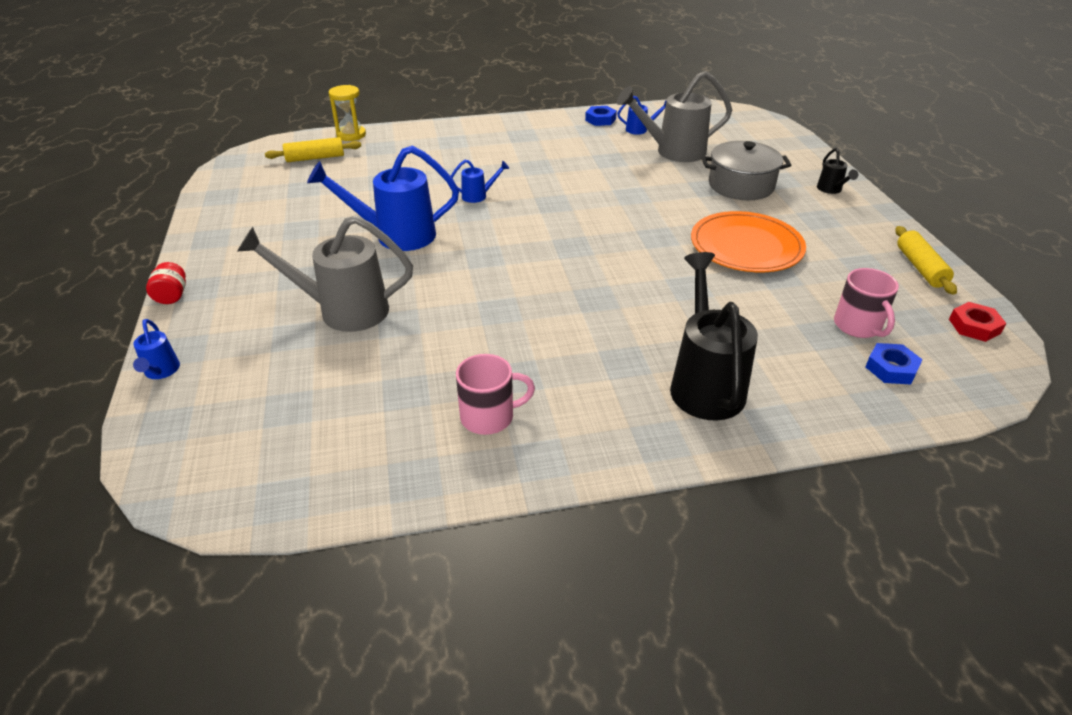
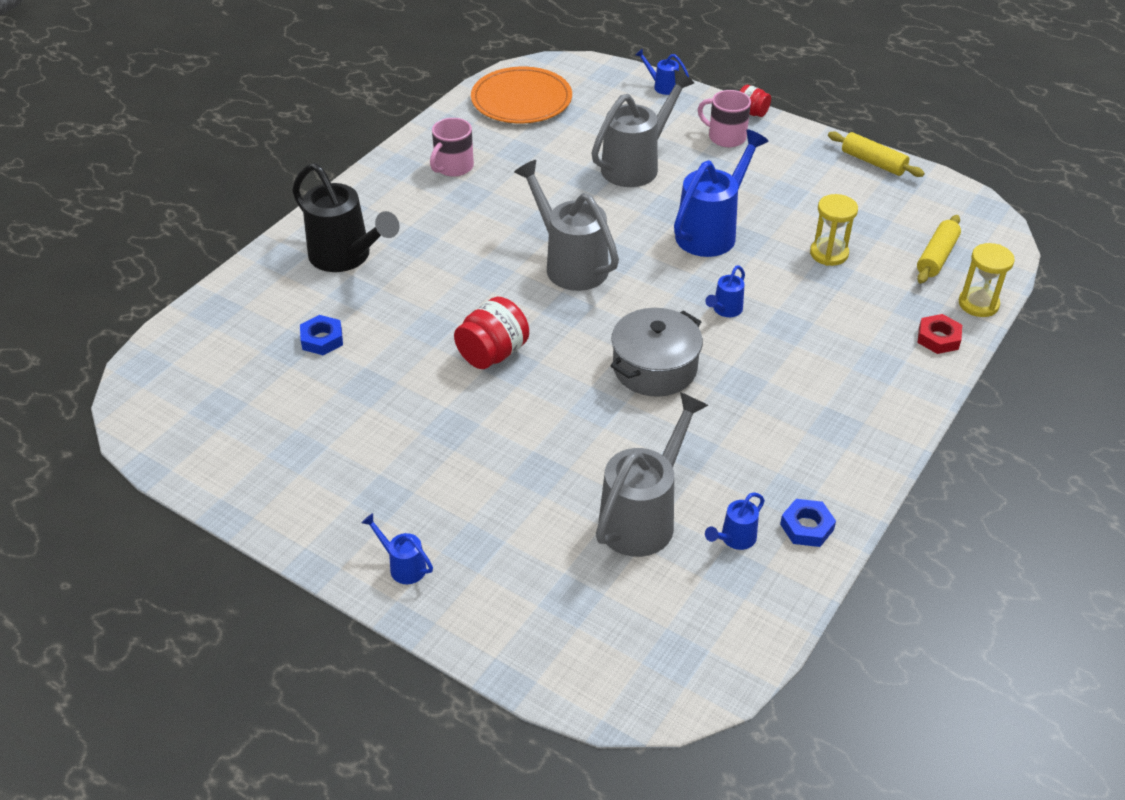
camera: 135 degrees right, 5 degrees up
orange plate [691,211,806,272] -> orange plate moved to [471,67,572,123]
grey pot [701,141,791,200] -> grey pot moved to [610,308,703,397]
black watering can [817,148,858,194] -> blue watering can [361,513,433,584]
pink mug [834,268,899,338] -> pink mug moved to [698,90,751,147]
blue nut [866,343,923,384] -> blue nut moved to [300,315,343,355]
yellow rolling pin [895,226,957,295] -> yellow rolling pin moved to [828,131,925,177]
red nut [949,302,1006,342] -> red nut moved to [917,314,962,354]
none -> red jar [454,297,529,369]
none -> grey watering can [514,160,619,291]
none -> yellow hourglass [810,194,858,266]

